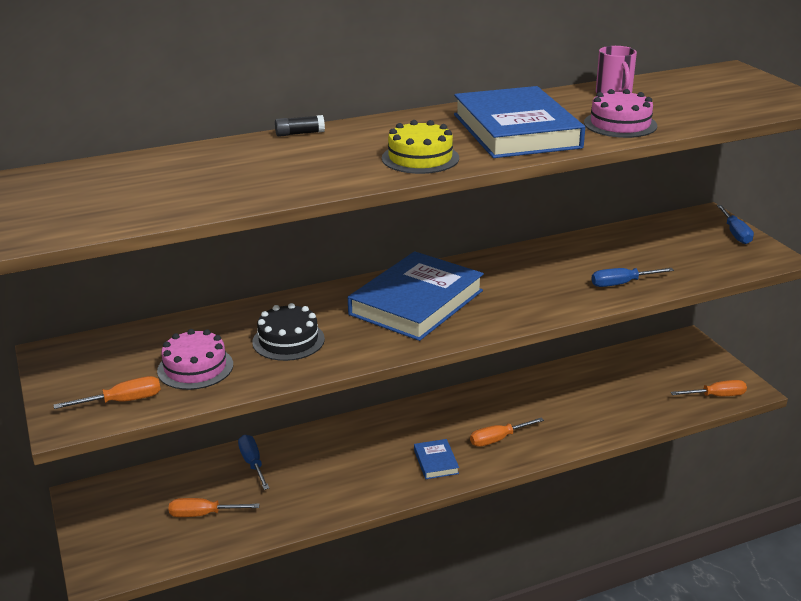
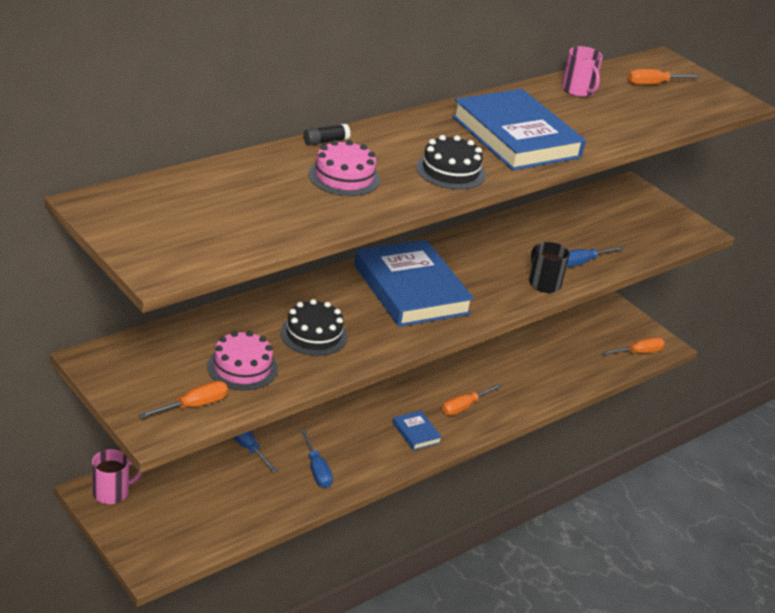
camera: 20 degrees left, 5 degrees up
orange screwdriver [169,498,260,517] -> orange screwdriver moved to [628,69,700,85]
blue book [348,251,484,341] -> blue book turned 45 degrees counterclockwise [354,240,474,327]
yellow cake [382,120,459,174] -> black cake [416,135,486,190]
pink cake [584,89,657,138] -> pink cake moved to [309,140,380,196]
blue screwdriver [717,205,754,244] -> blue screwdriver moved to [301,429,333,488]
none -> pink mug [92,449,142,504]
none -> black mug [529,242,570,293]

